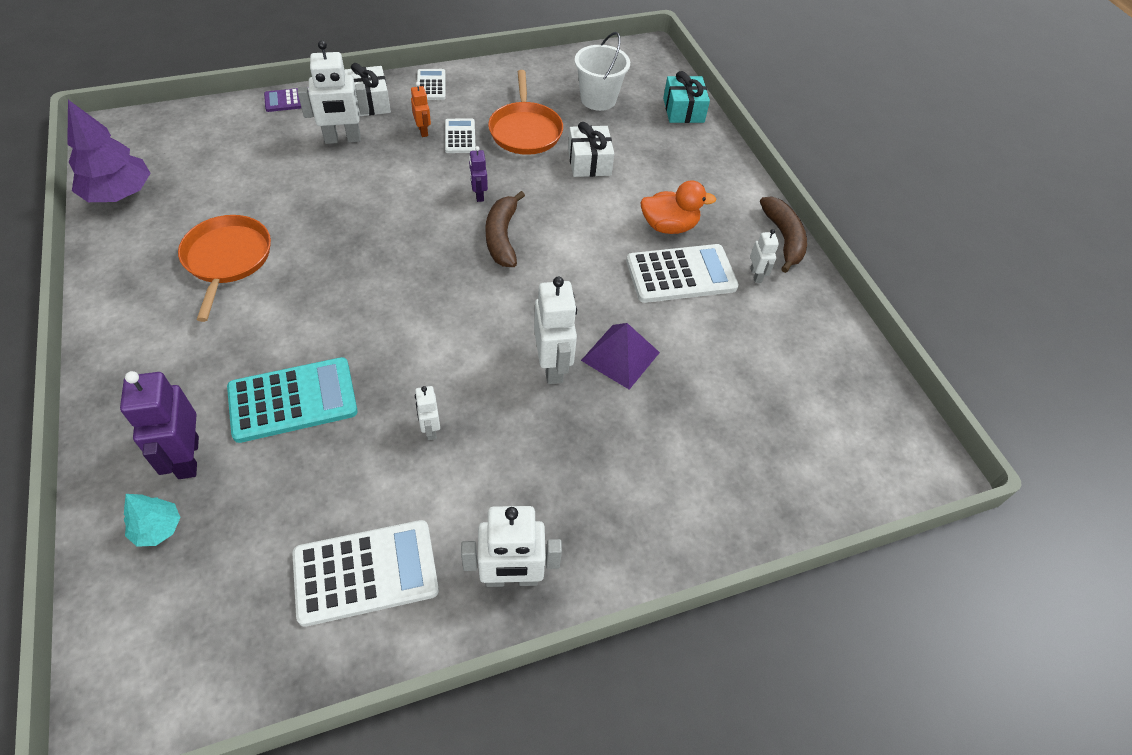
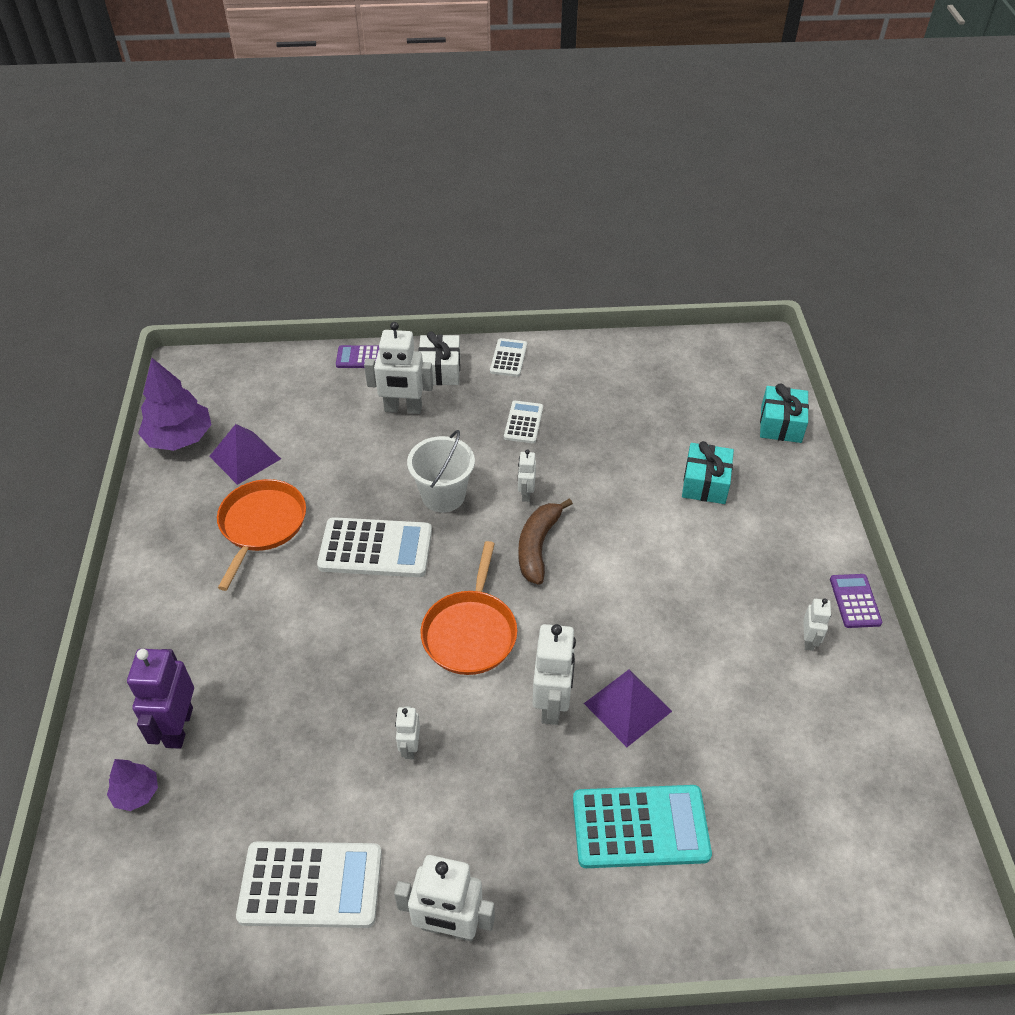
camera: 20 degrees right, 5 degrees down
turquoise tree [124,494,181,547] -> purple tree [107,759,158,811]
turquoise calculator [227,357,358,443] -> turquoise calculator moved to [573,785,712,868]
orange robot [411,82,431,137] -> none
purple robot [469,146,488,202] -> white robot [518,450,536,502]
orange pan [488,70,563,155] -> orange pan moved to [420,541,517,675]
white gift [568,122,614,177] -> none
white bucket [575,32,630,111] -> white bucket moved to [407,430,475,513]
white calculator [626,244,739,303] -> white calculator moved to [317,517,432,577]
orange duck [640,180,716,234] -> none
brown banana [760,196,807,273] -> purple calculator [830,574,882,628]
none -> purple pyramid [209,424,281,485]
none -> turquoise gift [682,441,734,504]

